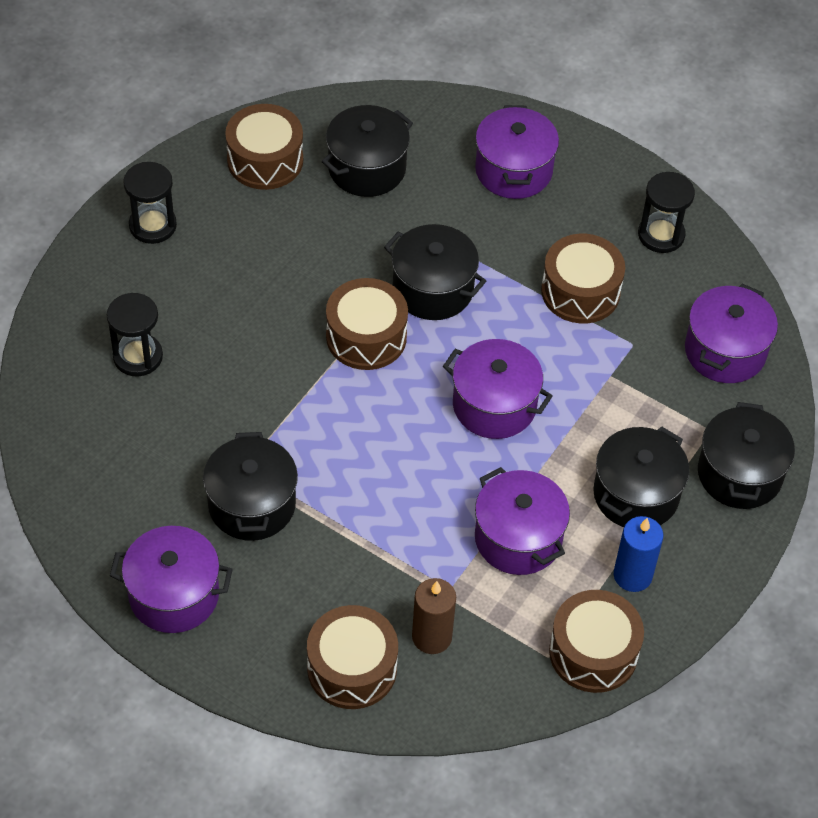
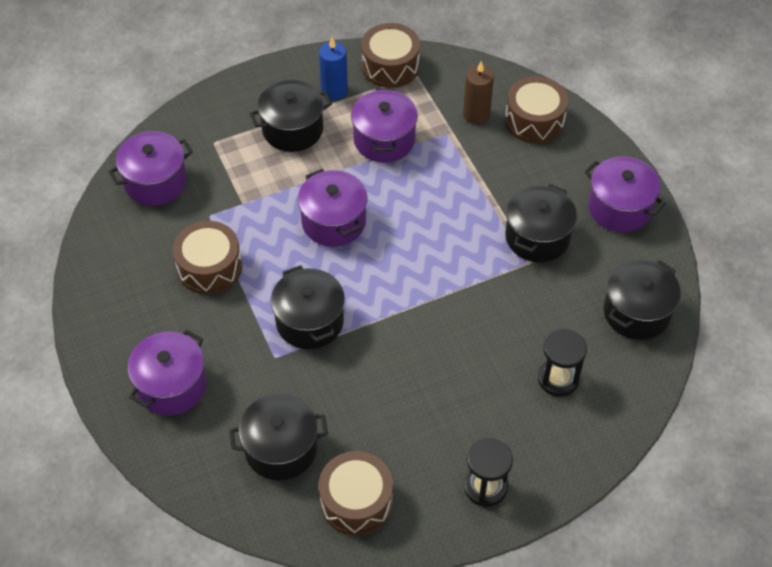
camera: 145 degrees left, 0 degrees up
brown drum [326,278,408,370] -> none
black hourglass [638,172,695,253] -> none
black pot [698,402,795,509] -> black pot moved to [603,259,681,340]

